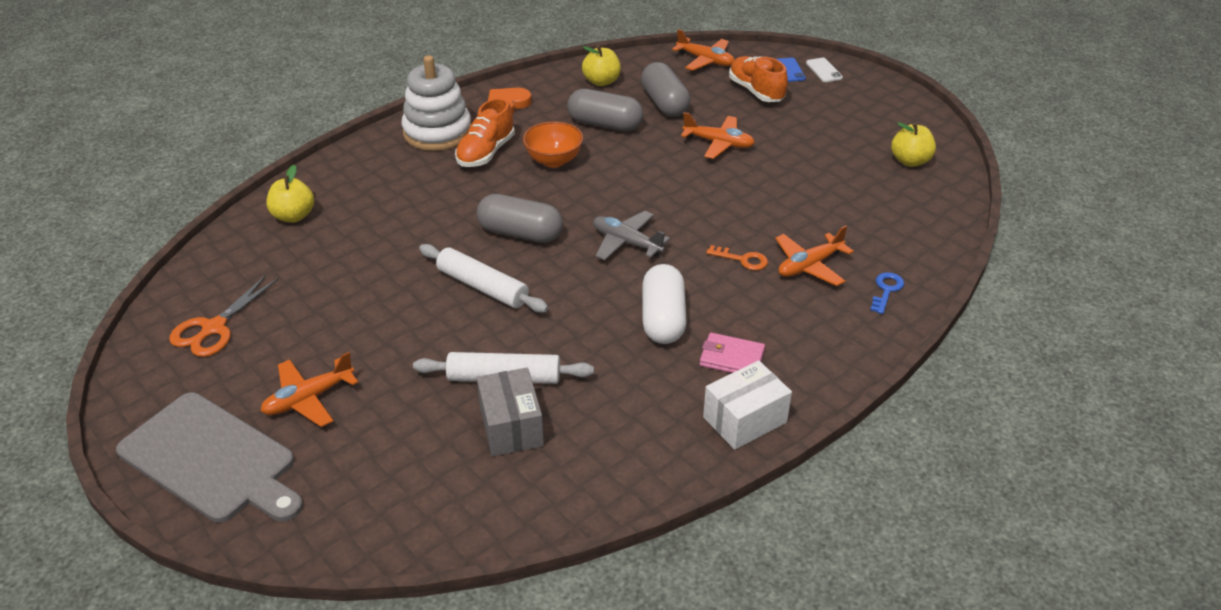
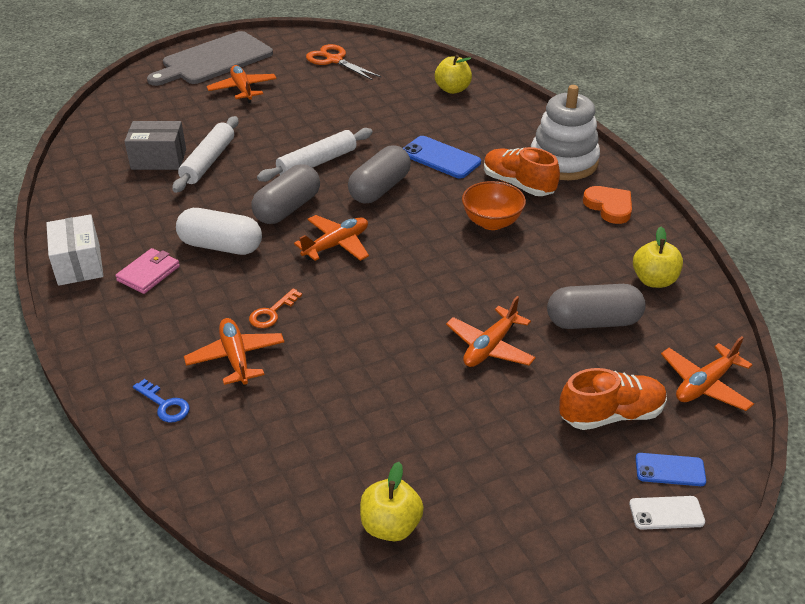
camera: 105 degrees right, 0 degrees up
grey capsule [567,89,643,131] -> grey capsule moved to [252,164,320,224]
grey plane [593,211,670,260] -> orange plane [294,215,369,261]
none -> blue phone [403,136,481,179]

